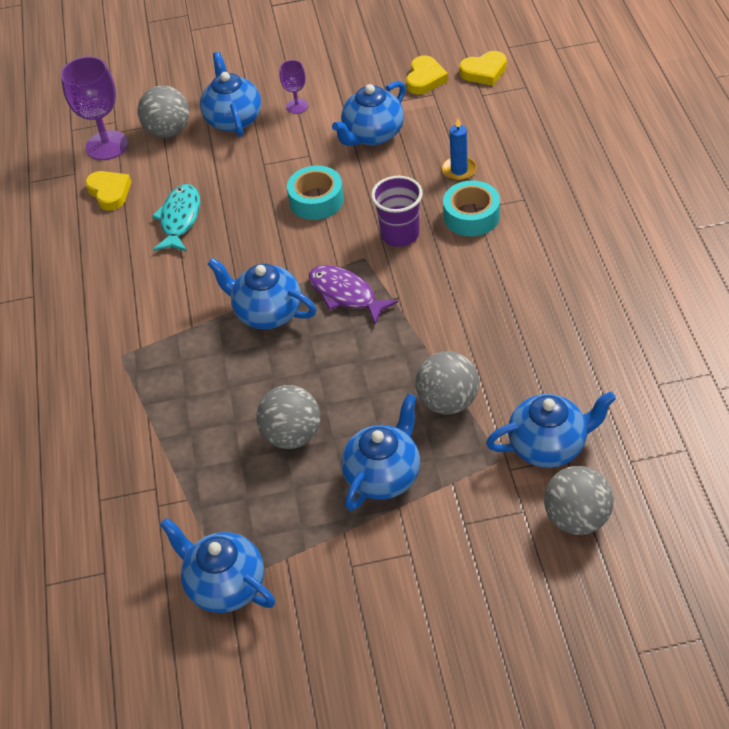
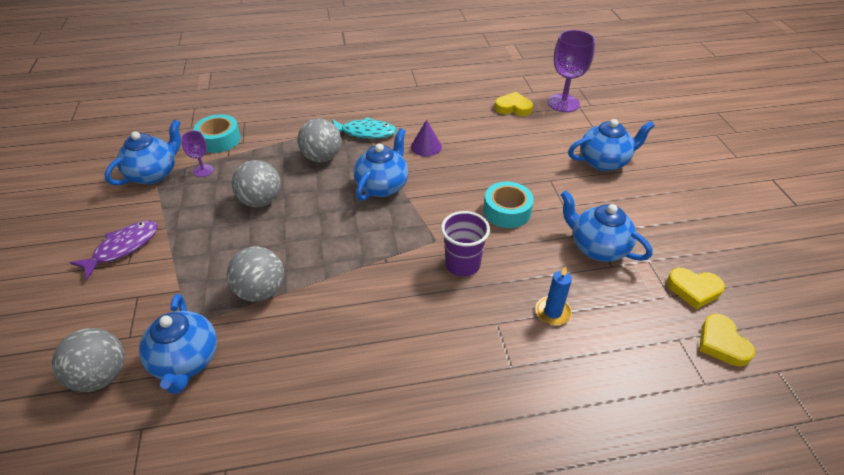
camera: 85 degrees right, 5 degrees down
yellow heart [85,171,131,211] -> yellow heart turned 135 degrees counterclockwise [495,92,533,116]
grey ball [137,85,189,138] -> grey ball moved to [297,118,342,162]
turquoise fish [152,184,200,252] -> turquoise fish moved to [332,117,397,139]
purple goblet [279,60,308,114] -> purple goblet moved to [181,131,214,177]
purple fish [309,265,398,325] -> purple fish moved to [70,221,158,279]
blue teapot [341,394,420,511] -> none
turquoise tape [443,180,500,236] -> turquoise tape moved to [194,114,241,153]
none -> purple cone [411,120,442,157]

